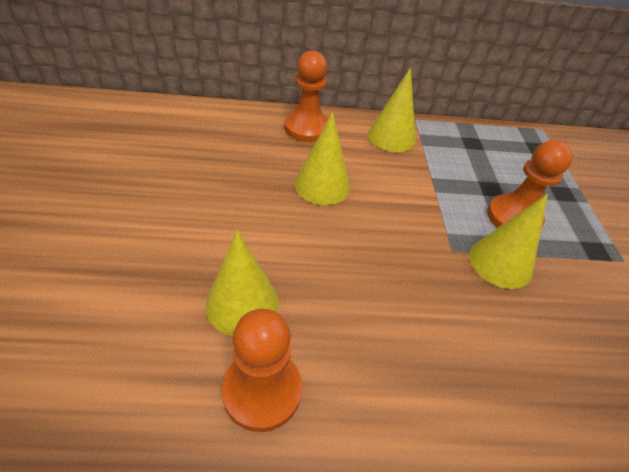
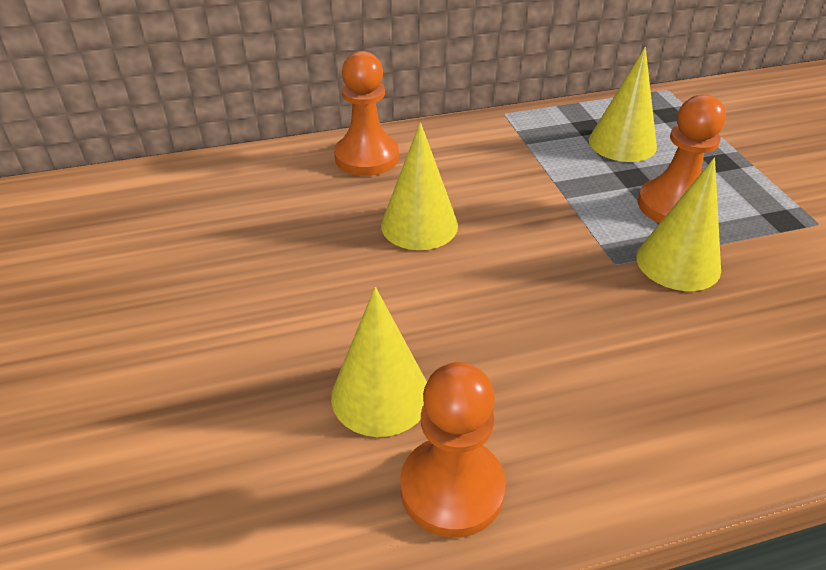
camera: 10 degrees left, 5 degrees down
yellow cone [368,68,416,152] -> yellow cone moved to [589,47,657,162]

